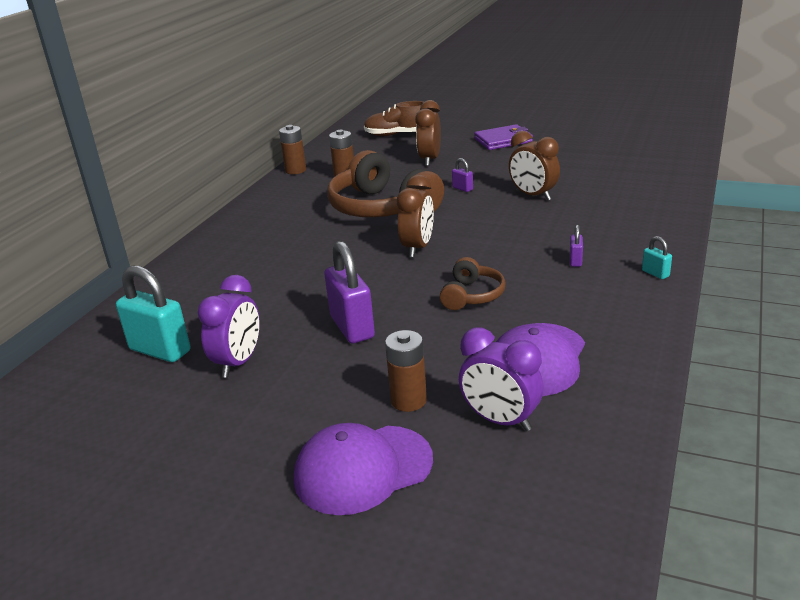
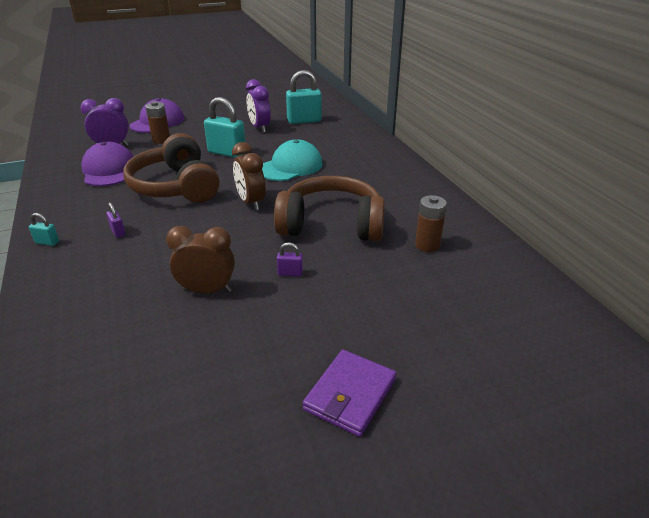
camera: 135 degrees right, 5 degrees up
brown battery [279,125,306,174] -> none
purple padlock [324,241,375,343] -> turquoise padlock [204,97,245,158]
brown shoe [364,101,423,136] -> none
brown clock [415,100,441,166] -> none
brown headphones [440,257,506,310] -> brown headphones [123,133,219,203], size x2.00
none -> turquoise cap [262,139,323,181]

